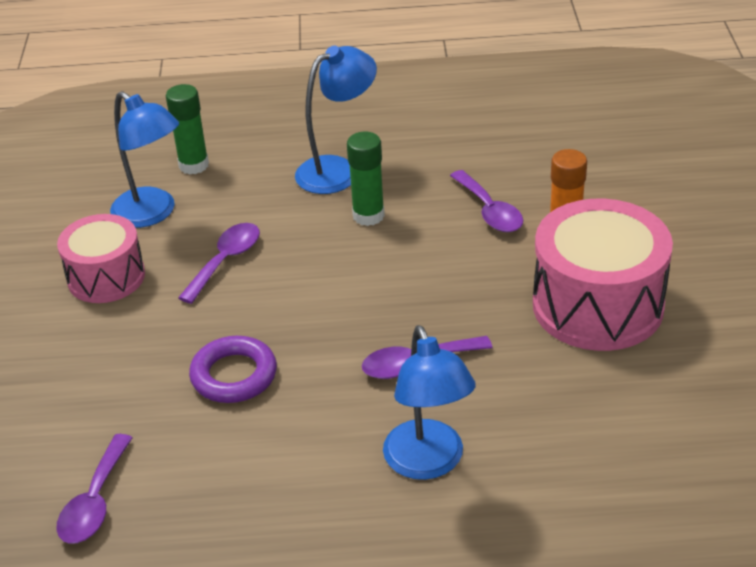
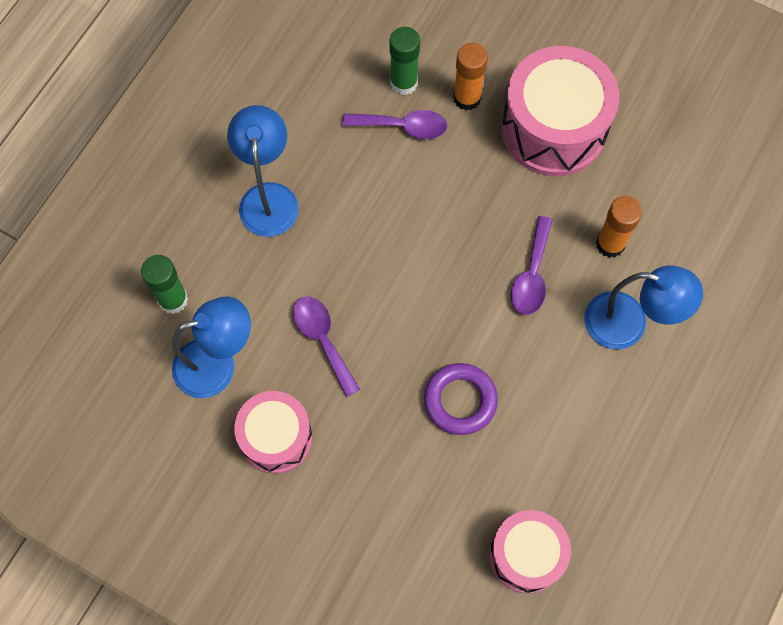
camera: 60 degrees left, 30 degrees up
purple spoon [56,434,133,544] -> pink drum [489,510,571,593]
green glue stick [347,132,385,226] -> green glue stick moved to [389,27,420,95]
none -> orange glue stick [596,196,643,258]

